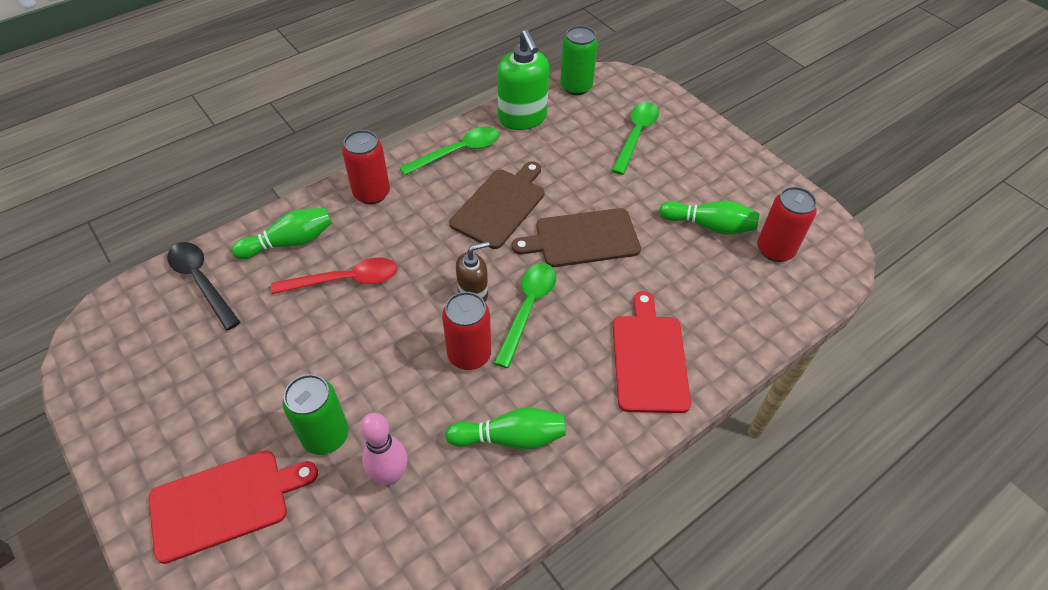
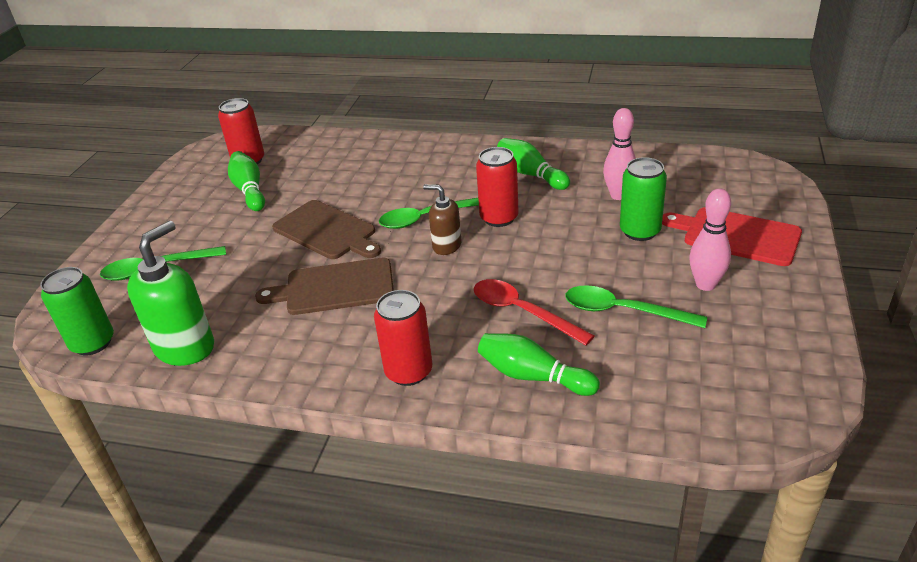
camera: 125 degrees left, 15 degrees down
black spoon [167,242,240,330] -> none
green spoon [399,127,499,176] -> green spoon moved to [565,285,707,328]
red cutting board [613,291,691,413] -> none
none -> pink bowling pin [689,188,731,291]

